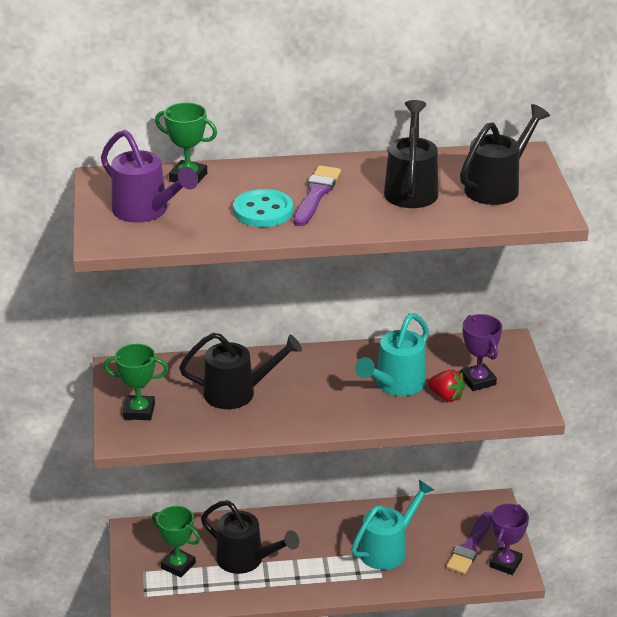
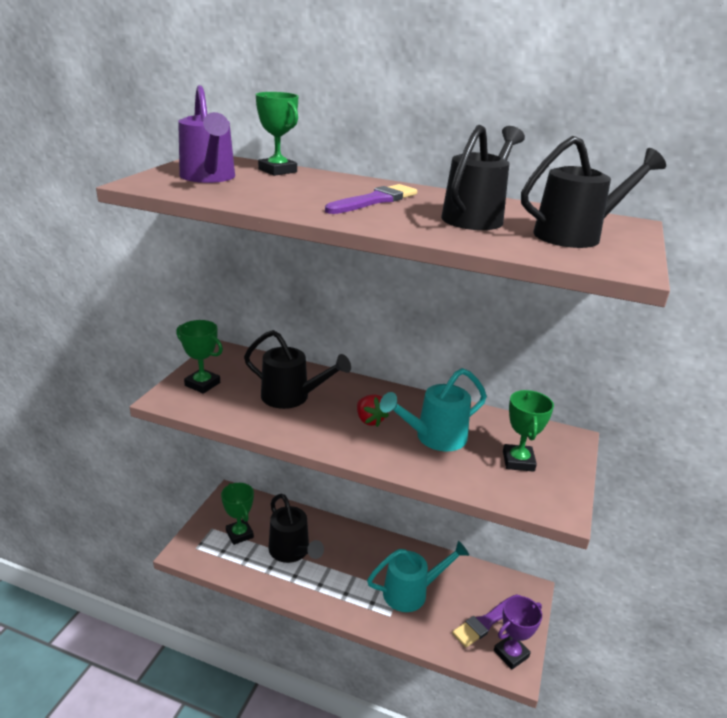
camera: 25 degrees right, 5 degrees down
turquoise button [233,189,293,227] -> none
red strawberry [428,370,465,402] -> red strawberry moved to [357,394,389,427]
purple trophy [460,314,502,391] -> green trophy [503,390,554,472]

